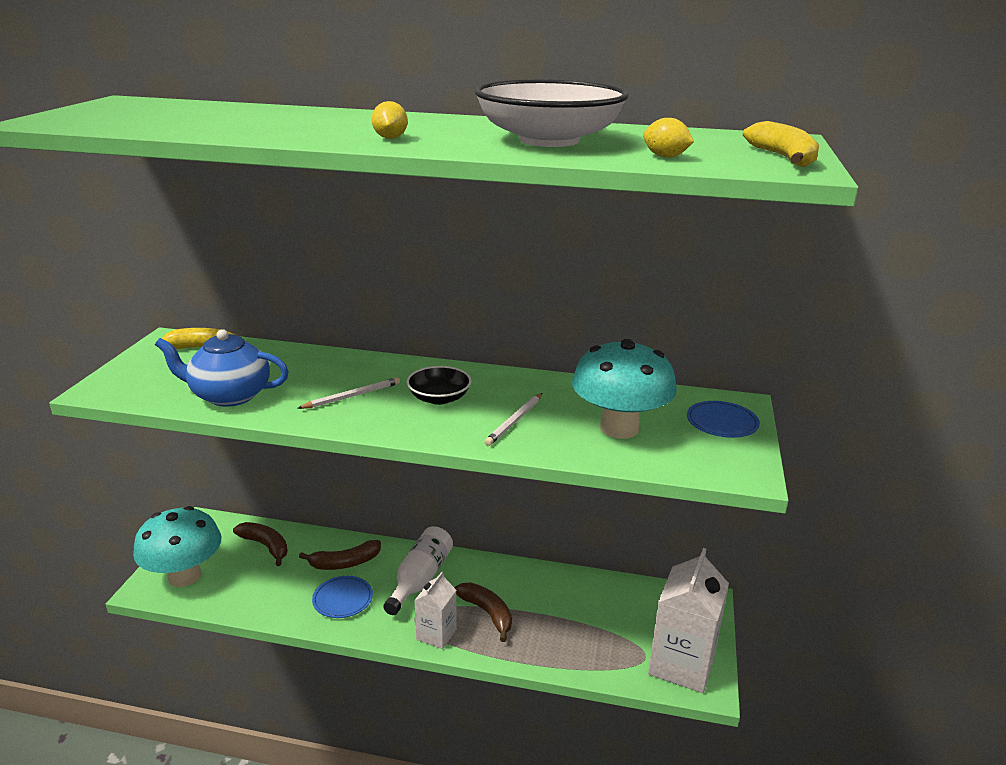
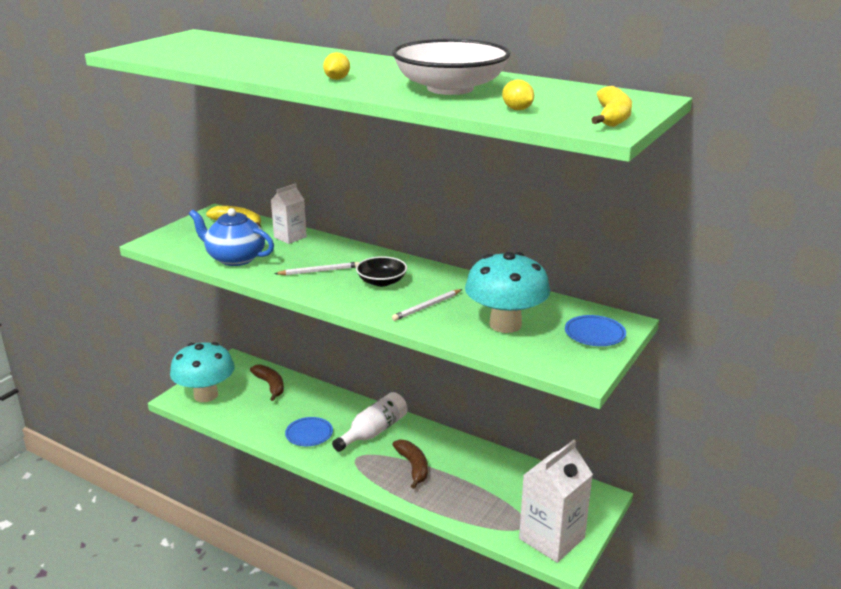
camera: 20 degrees right, 0 degrees up
brown banana [299,540,381,570] -> none
white carton [414,572,457,649] -> white carton moved to [271,183,307,244]

